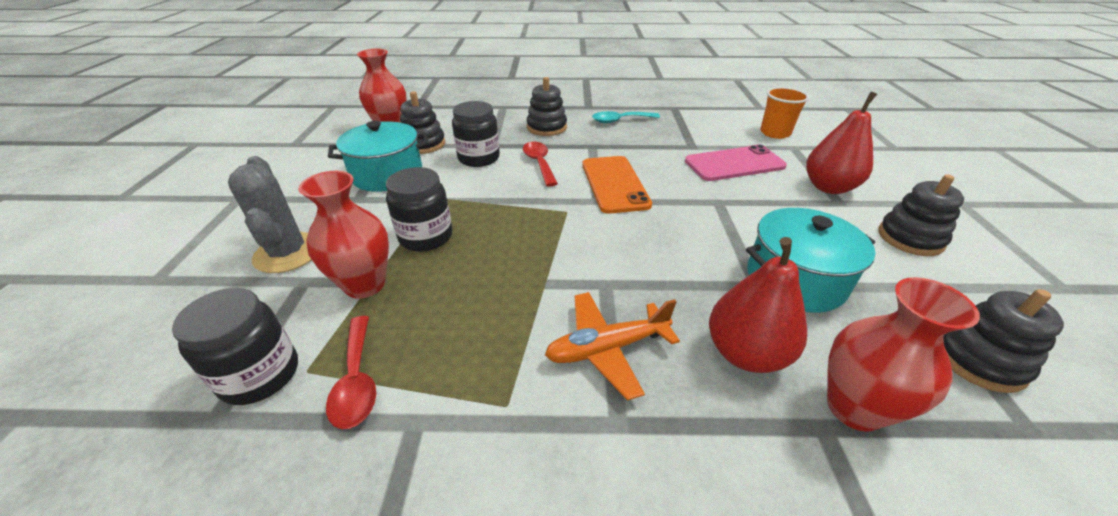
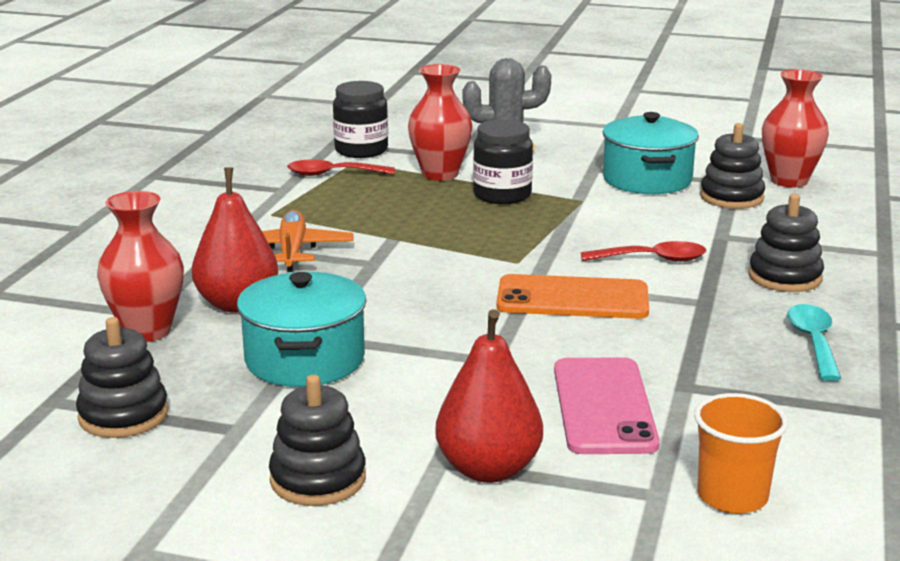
camera: 105 degrees right, 15 degrees down
black jar [452,101,500,167] -> none

